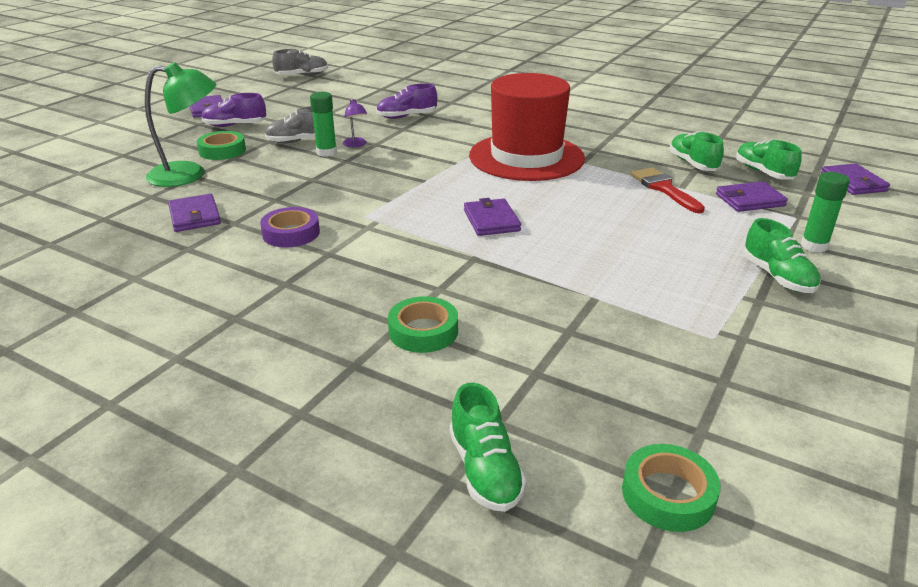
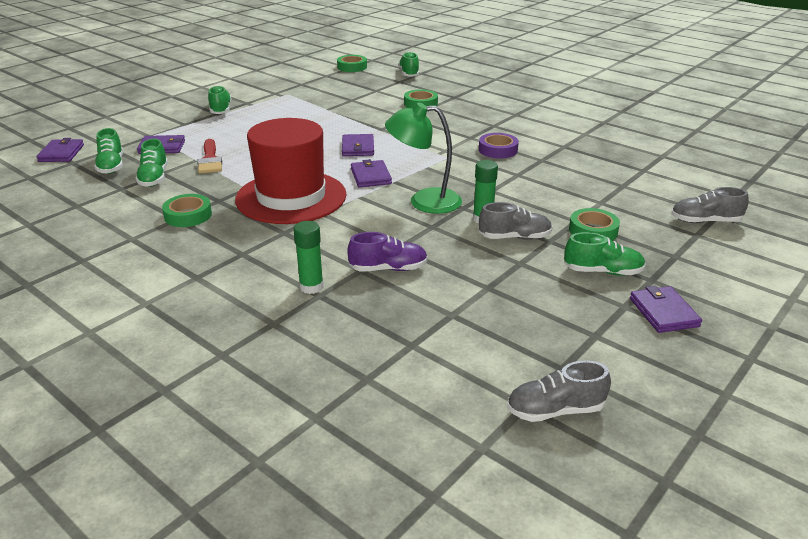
camera: 170 degrees left, 0 degrees up
green lamp [145,62,217,187] -> green lamp moved to [385,102,462,214]
purple wallet [168,194,221,232] -> purple wallet moved to [351,159,392,188]
purple shoe [201,93,266,127] -> green shoe [564,232,646,276]
purple lamp [343,98,367,147] -> none
green glue stick [801,172,850,253] -> green glue stick moved to [294,221,323,294]
none -> green tape [162,194,212,227]
none -> grey shoe [671,187,749,223]

